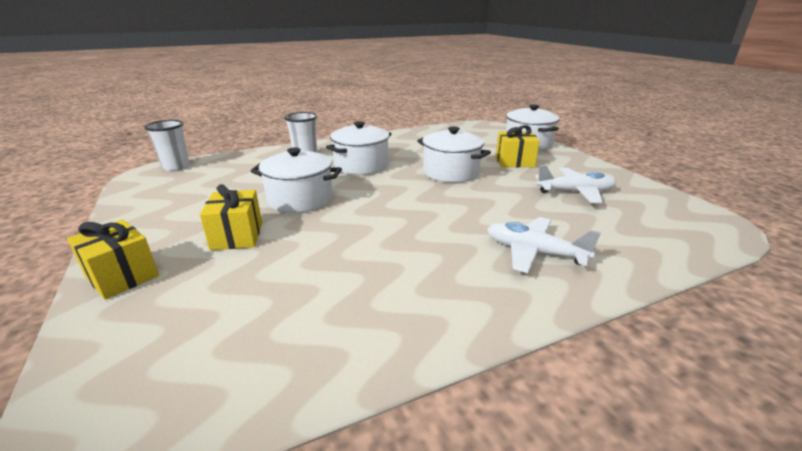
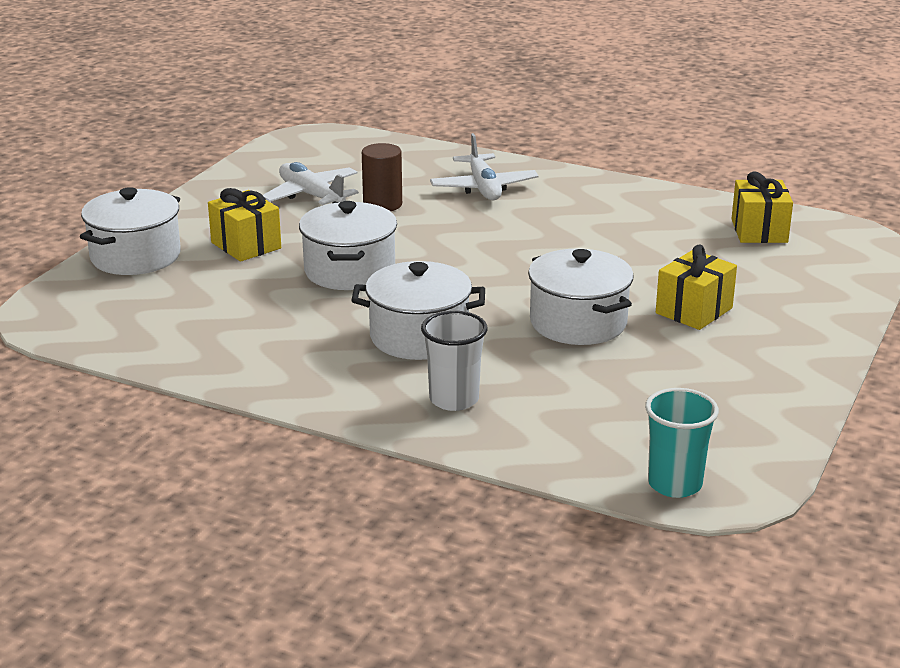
camera: 130 degrees left, 0 degrees up
yellow gift [67,219,159,299] -> yellow gift moved to [732,172,793,243]
white cup [144,120,190,171] -> turquoise cup [645,388,719,498]
none -> brown cylinder [362,143,402,211]

